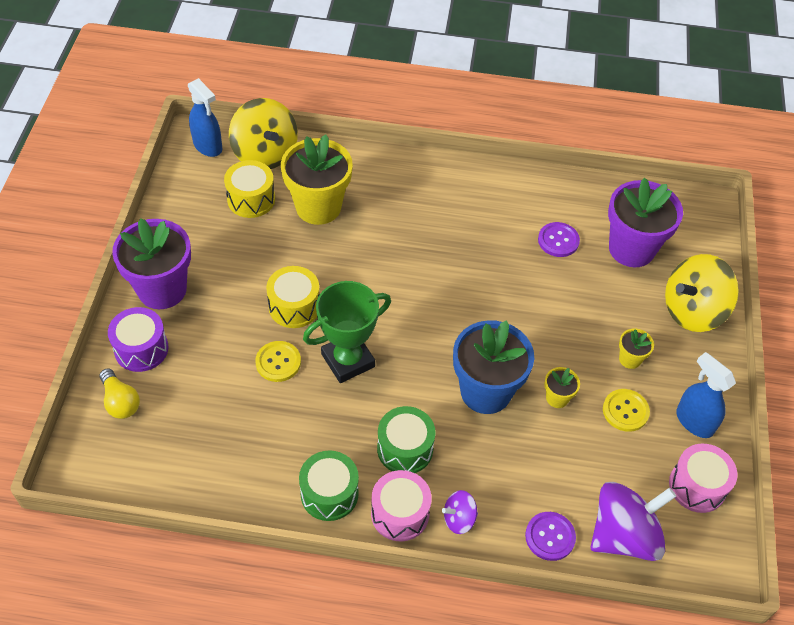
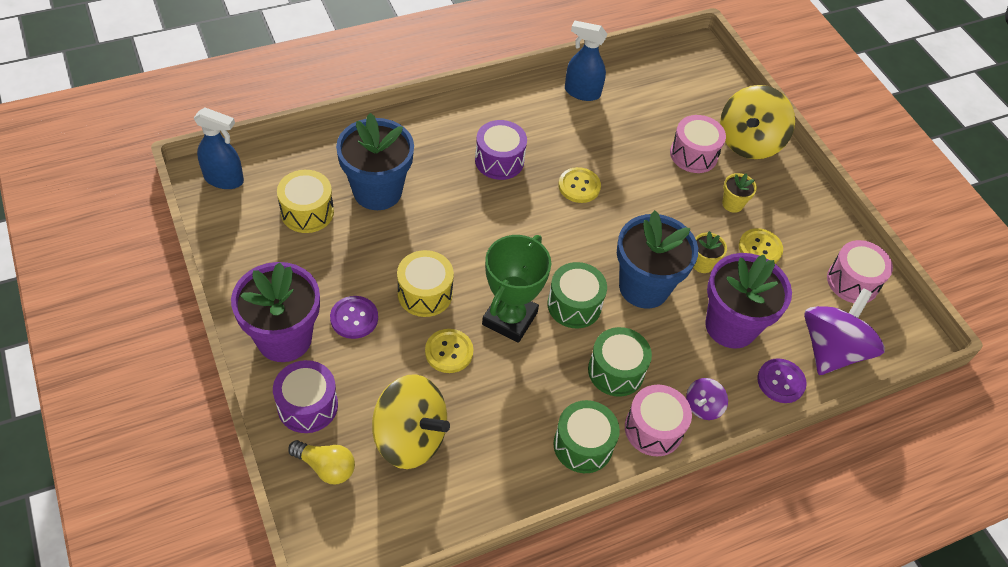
camera: 35 degrees left, 0 degrees up
yellow spinning top [229,98,298,169] -> yellow spinning top moved to [372,374,450,469]
yellow flower pot [281,134,353,225] -> blue flower pot [336,113,414,210]
purple button [538,222,580,257] -> purple button moved to [330,296,378,339]
purple flower pot [608,178,683,267] -> purple flower pot moved to [705,253,792,349]
blue spray bottle [676,352,736,438] -> blue spray bottle moved to [565,21,608,101]
none -> purple drum [475,120,527,180]
none -> green drum [547,262,607,328]
none -> yellow button [558,167,601,203]
none -> pink drum [670,115,726,173]

